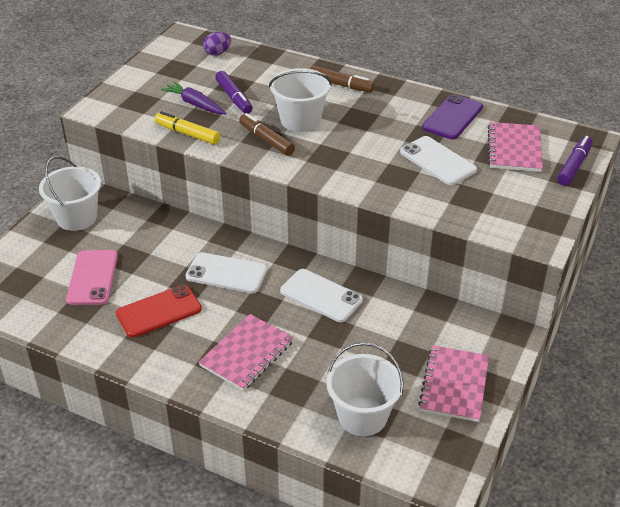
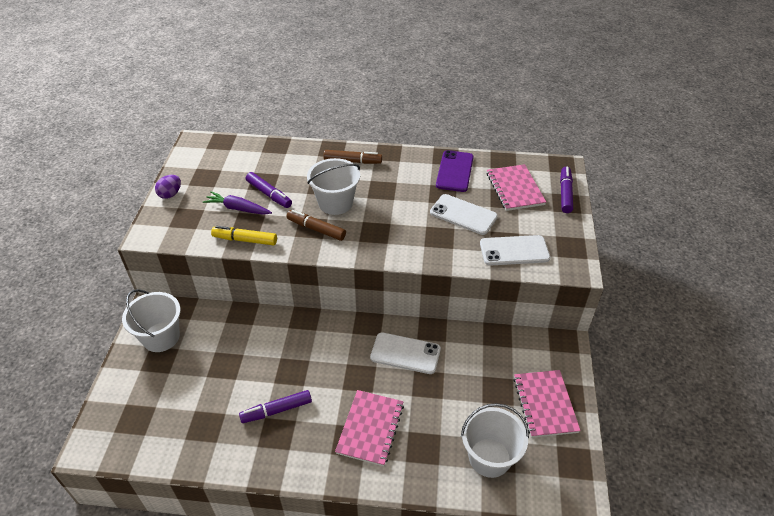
camera: 20 degrees left, 5 degrees up
pink phone [66,250,118,305] -> none
red phone [116,285,202,338] -> purple marker [239,390,312,423]
white phone [186,252,267,294] -> white phone moved to [480,235,550,266]
purple egg [203,32,231,56] -> purple egg moved to [155,175,181,199]

